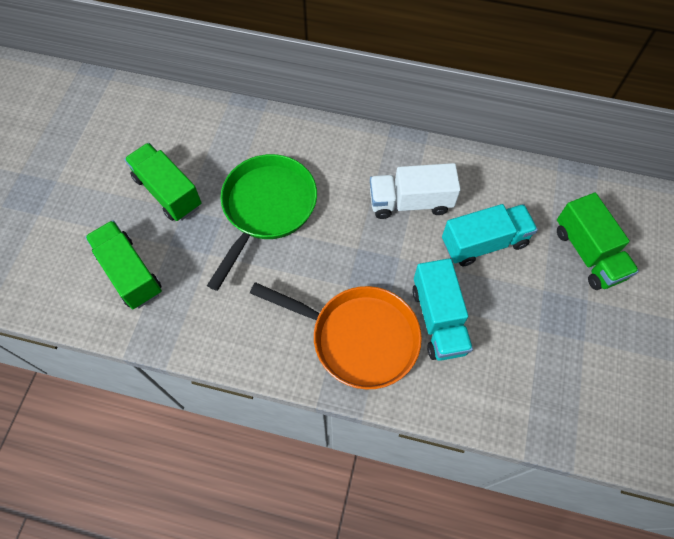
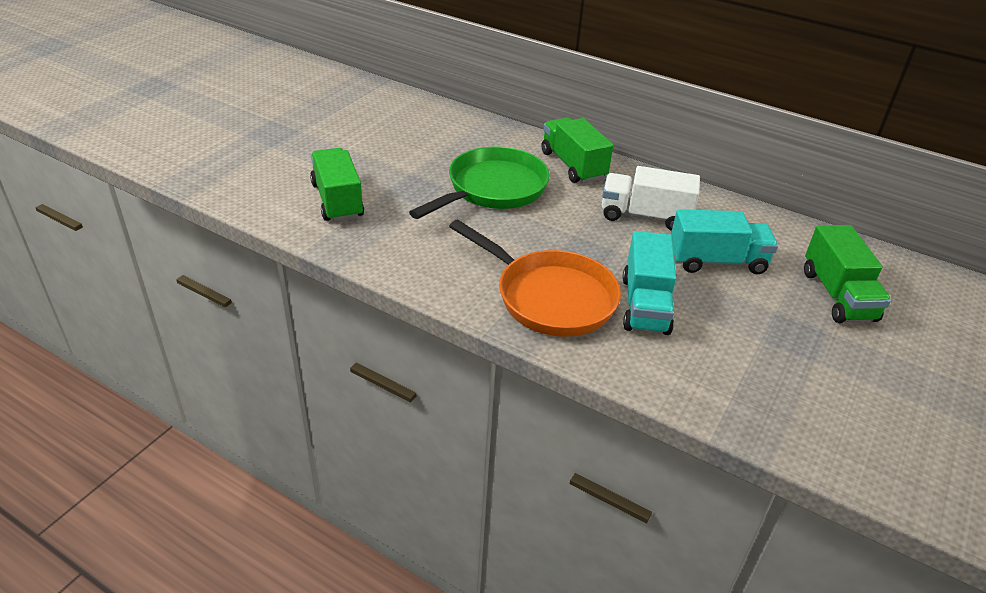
camera: 15 degrees right, 25 degrees down
green truck [124,143,202,221] -> green truck moved to [542,117,613,183]

